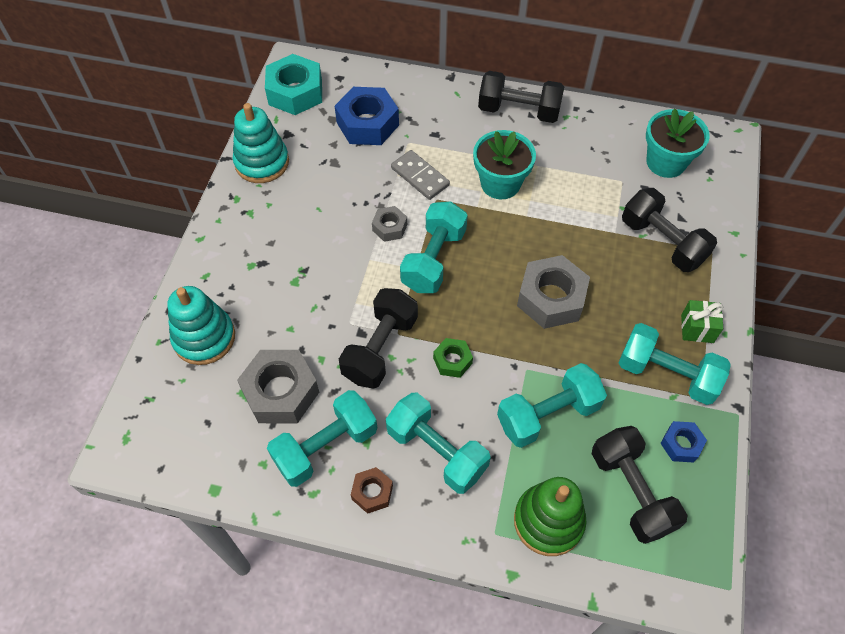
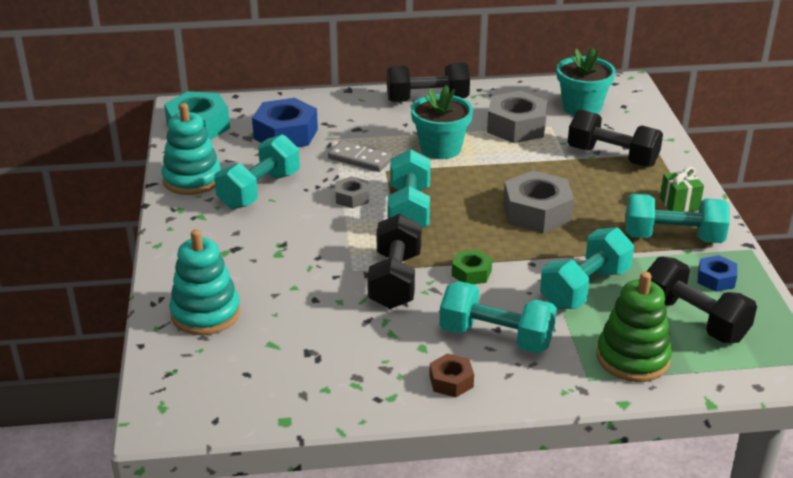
camera: 20 degrees left, 25 degrees down
grey nut [237,350,319,423] -> grey nut moved to [487,91,548,143]
turquoise dumbbell [267,390,377,487] -> turquoise dumbbell moved to [214,134,300,209]

